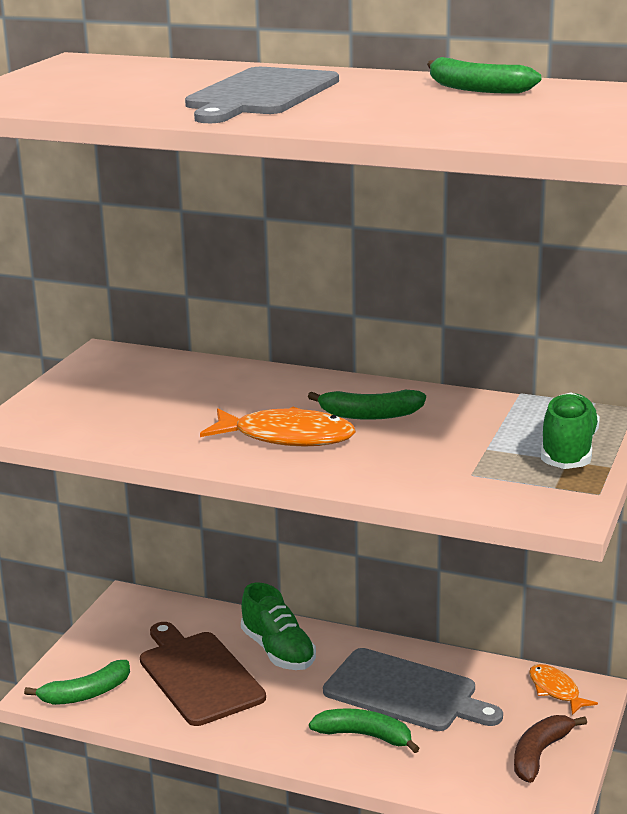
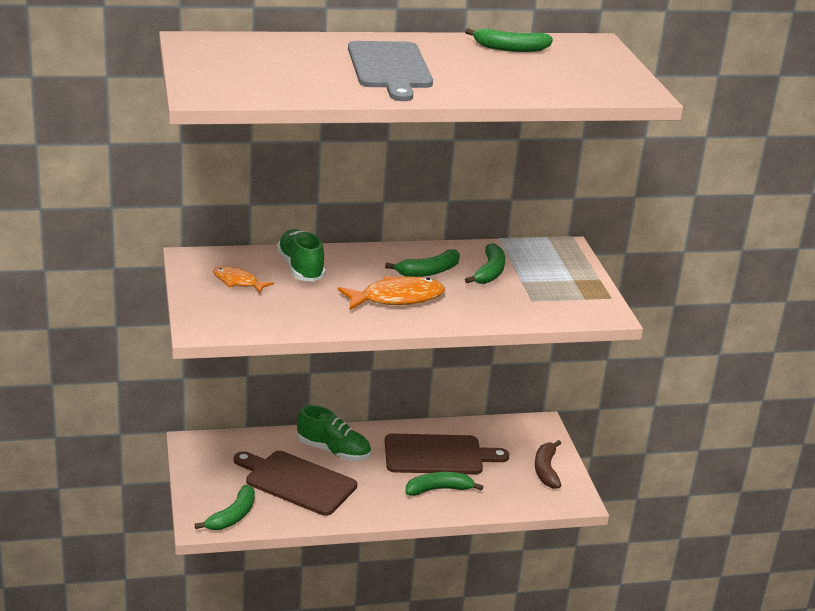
camera: 35 degrees left, 5 degrees up
grey cutting board [323,648,503,731] -> brown cutting board [385,434,509,474]
orange fish [529,664,598,715] -> orange fish moved to [213,266,274,293]
green shoe [541,393,600,469] -> green shoe moved to [277,229,326,282]
none -> green banana [465,243,505,284]

